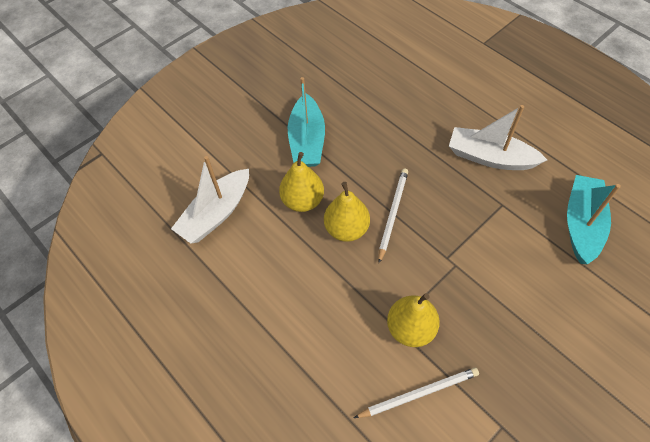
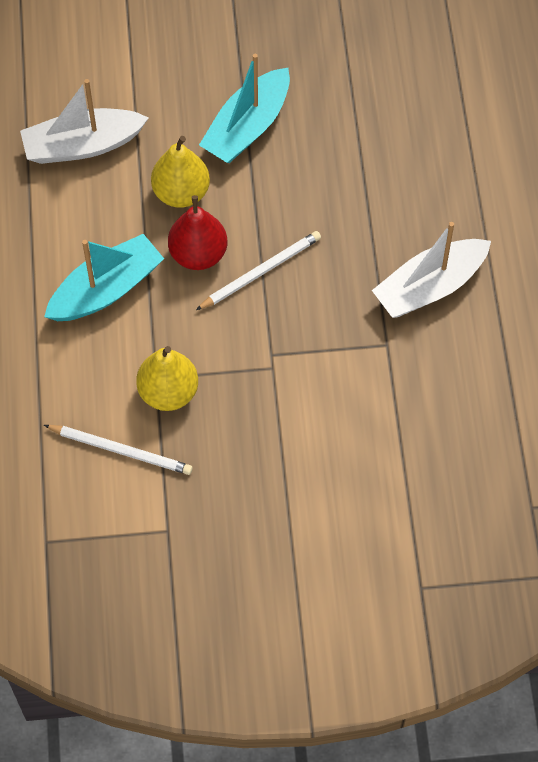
camera: 35 degrees right, 5 degrees up
yellow pear [324,182,370,242] -> red pear [168,195,227,270]
white boat [449,105,547,170] -> white boat turned 90 degrees counterclockwise [372,222,491,318]
turquoise boat [567,175,621,264] -> turquoise boat moved to [44,234,164,321]

